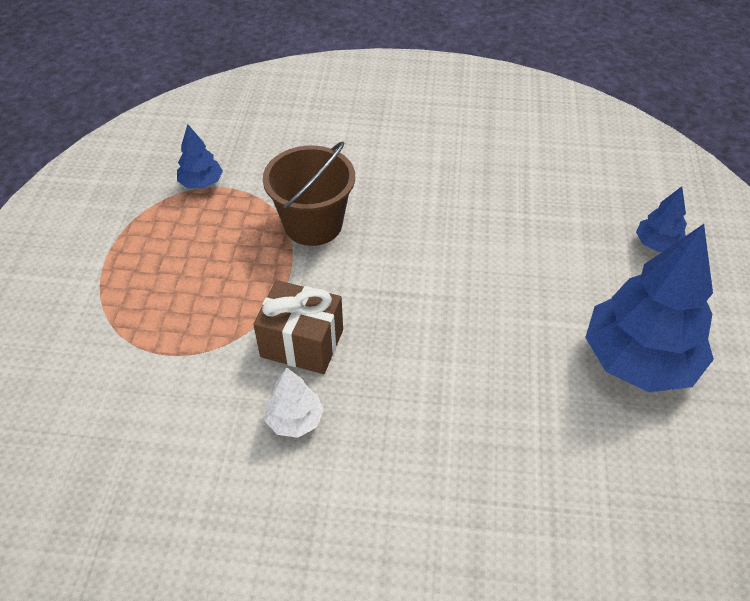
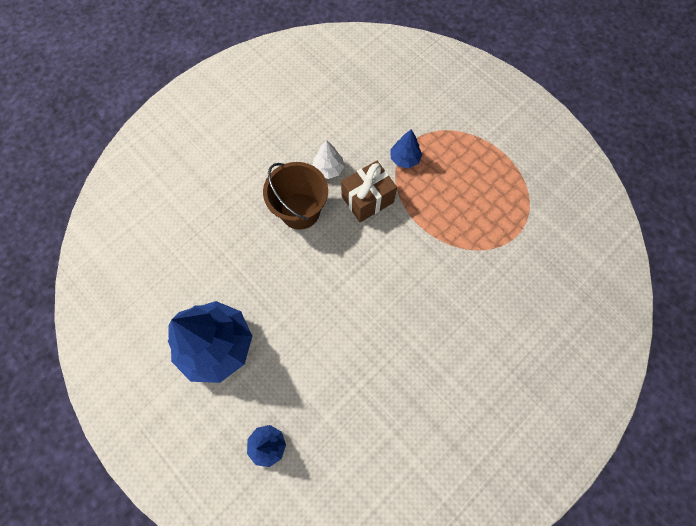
camera: 130 degrees right, 20 degrees up
blue tree [177,124,223,189] -> blue tree moved to [391,129,422,168]
brown bucket [263,142,355,246] -> brown bucket moved to [263,162,328,230]

